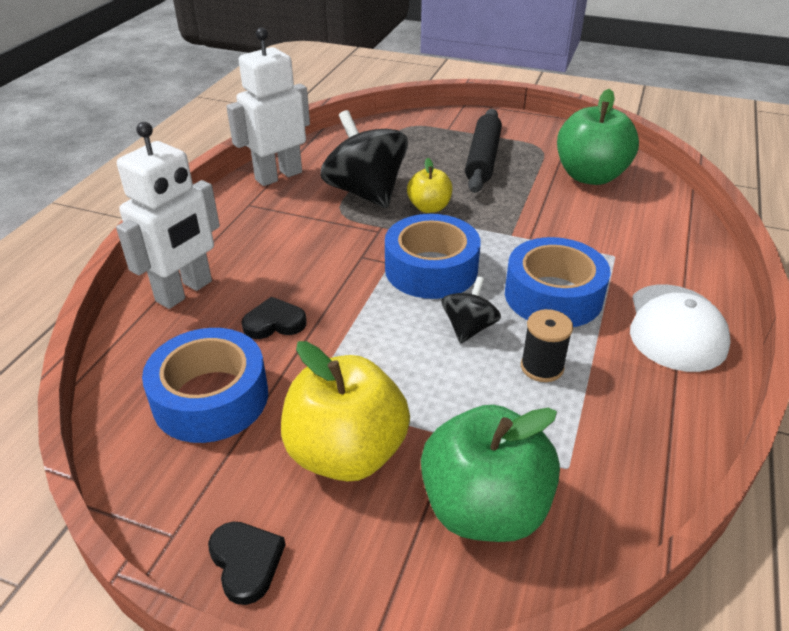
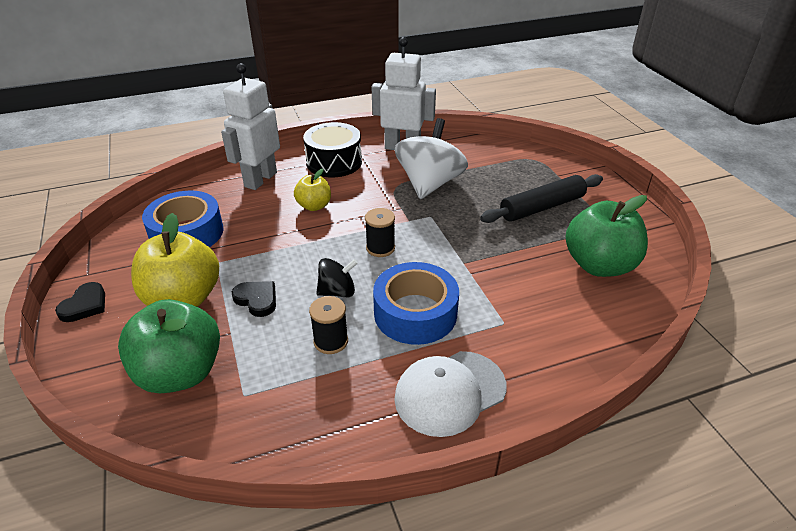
camera: 50 degrees right, 0 degrees up
white robot [116,122,220,309] -> white robot turned 120 degrees clockwise [221,63,280,190]
black heart [241,297,307,339] -> black heart moved to [232,281,276,317]
black spinning top [320,110,408,208] -> white spinning top [395,118,468,199]
blue tape [385,214,481,299] -> black spool [365,208,395,257]
yellow apple [407,158,453,213] -> yellow apple moved to [294,169,331,211]
none -> black drum [303,122,362,177]

